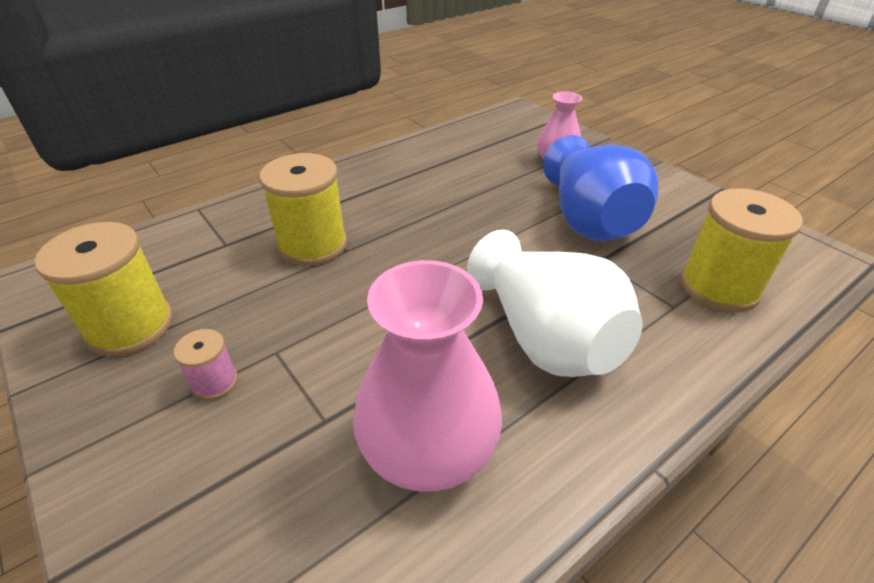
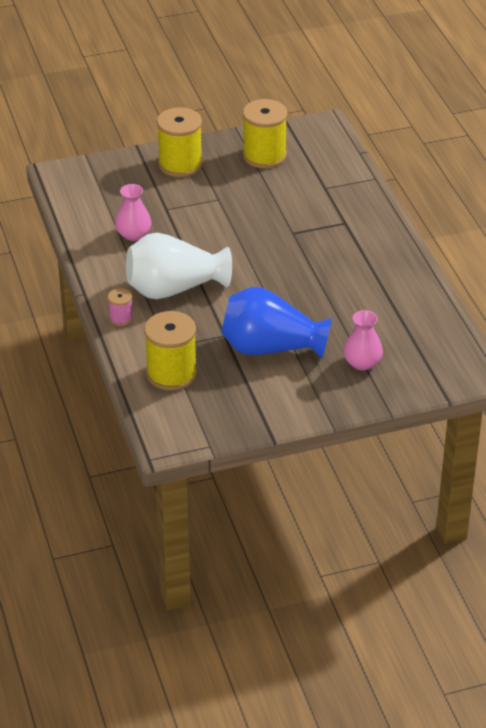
camera: 110 degrees right, 0 degrees up
pink spool [173,329,238,400] -> pink spool moved to [108,288,133,326]
yellow spool [259,153,347,266] -> yellow spool moved to [157,107,203,177]
pink vase [353,260,502,492] -> pink vase [115,184,151,241], size x0.57

